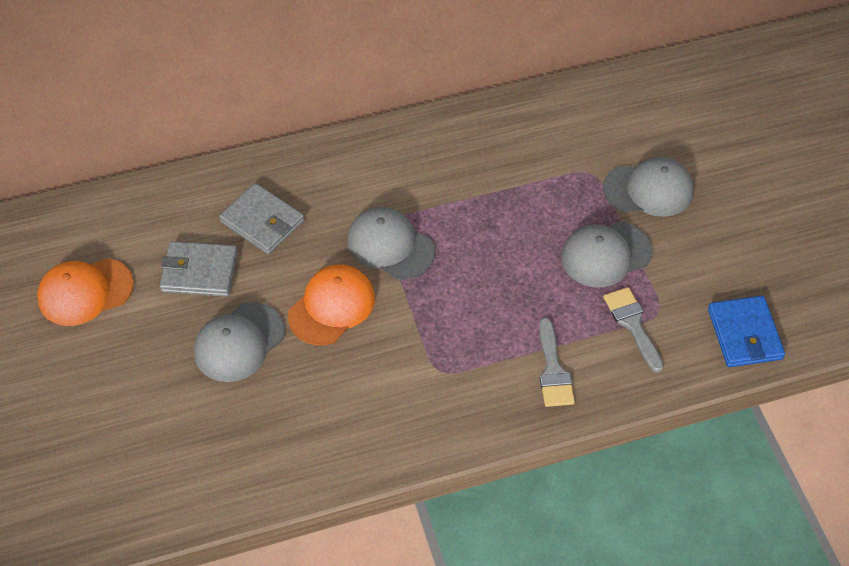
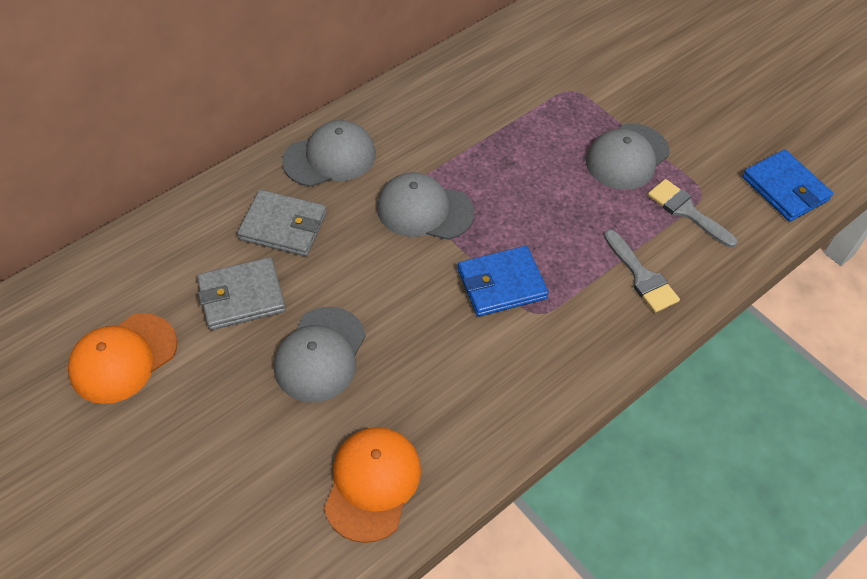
camera: 25 degrees left, 0 degrees up
orange cap [288,264,375,345] -> orange cap moved to [324,427,421,543]
grey cap [603,157,694,217] -> grey cap moved to [282,120,376,187]
none -> blue wallet [458,246,549,317]

